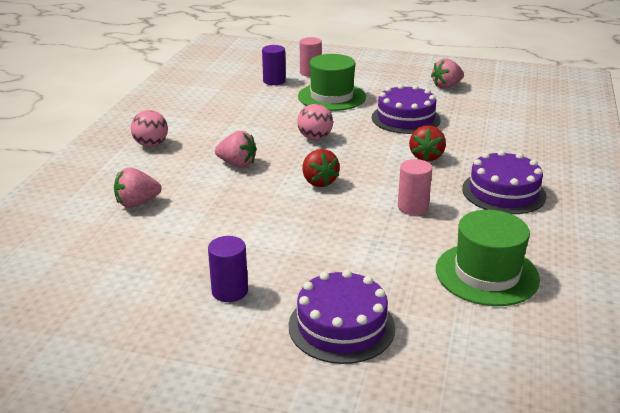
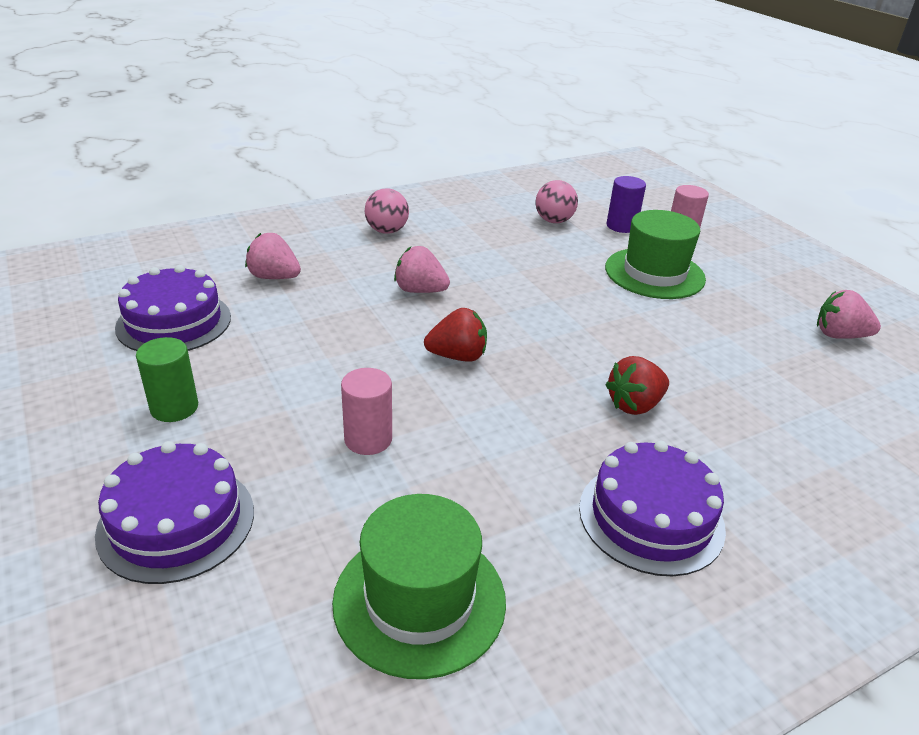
camera: 45 degrees right, 5 degrees up
purple cylinder [208,236,248,302] -> green cylinder [136,337,198,422]
pink strawberry [215,131,257,167] -> pink strawberry turned 135 degrees clockwise [394,246,450,293]
pink ball [297,104,333,140] -> pink ball moved to [536,180,578,223]
red strawberry [302,149,340,187] -> red strawberry turned 120 degrees counterclockwise [424,308,487,362]
purple cake [372,84,441,134] -> purple cake moved to [115,265,231,351]
pink cylinder [398,159,432,215] -> pink cylinder moved to [341,368,392,455]

